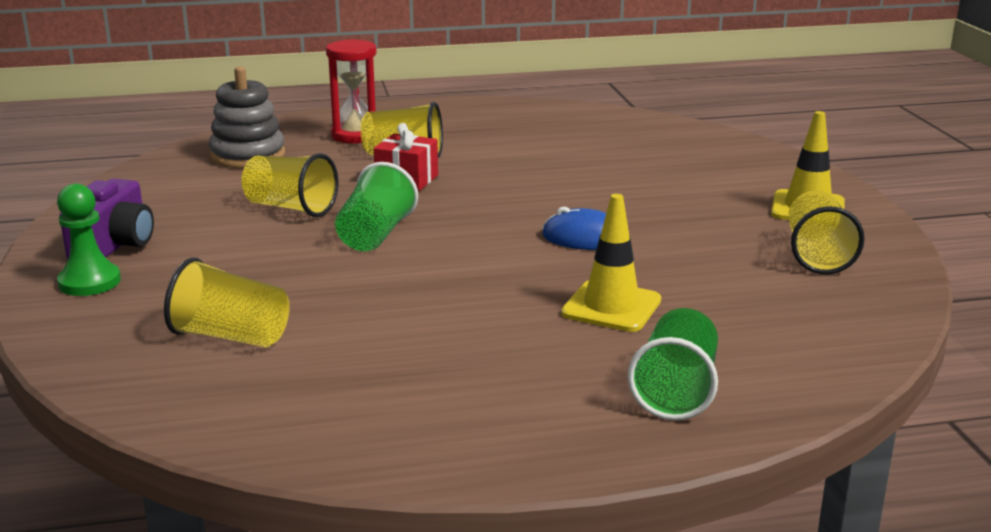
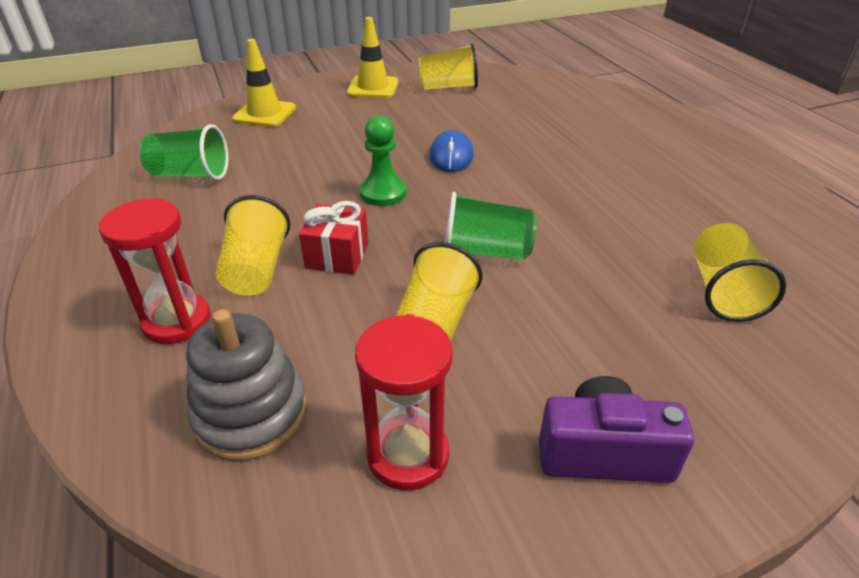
camera: 100 degrees left, 15 degrees up
green pawn [57,184,121,296] -> green pawn moved to [360,116,406,206]
yellow traffic cone [561,194,661,332] -> yellow traffic cone moved to [232,39,296,127]
green cup [628,308,718,420] -> green cup moved to [139,124,229,181]
none -> red hourglass [355,314,453,490]

